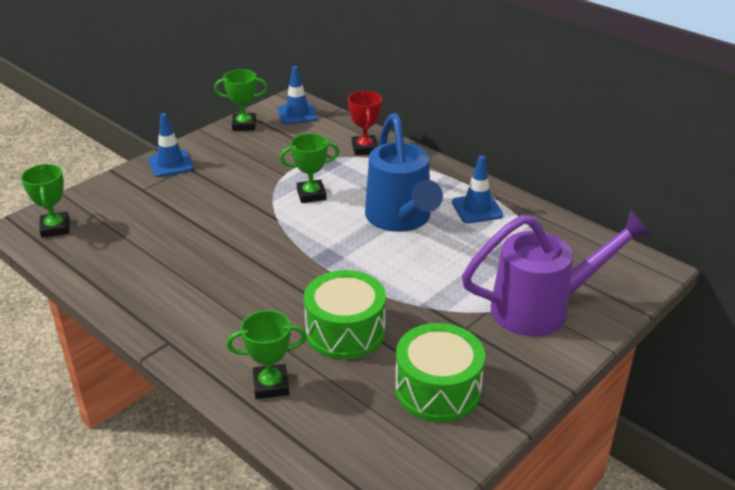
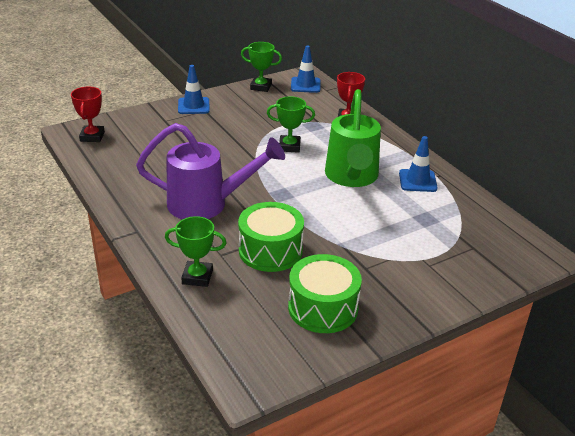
camera: 15 degrees right, 0 degrees up
green trophy [21,164,70,238] -> red trophy [71,87,105,142]
blue watering can [365,113,443,232] -> green watering can [325,89,381,187]
purple watering can [462,210,652,336] -> purple watering can moved to [136,123,285,219]

